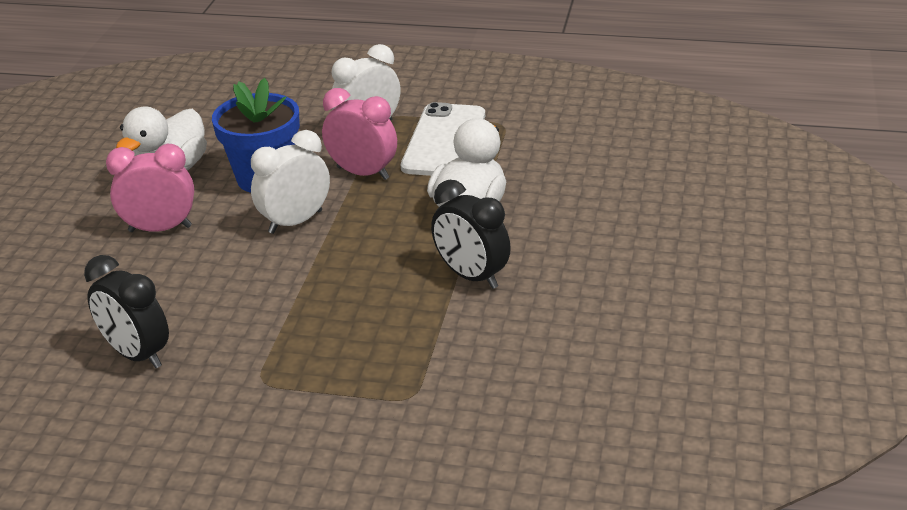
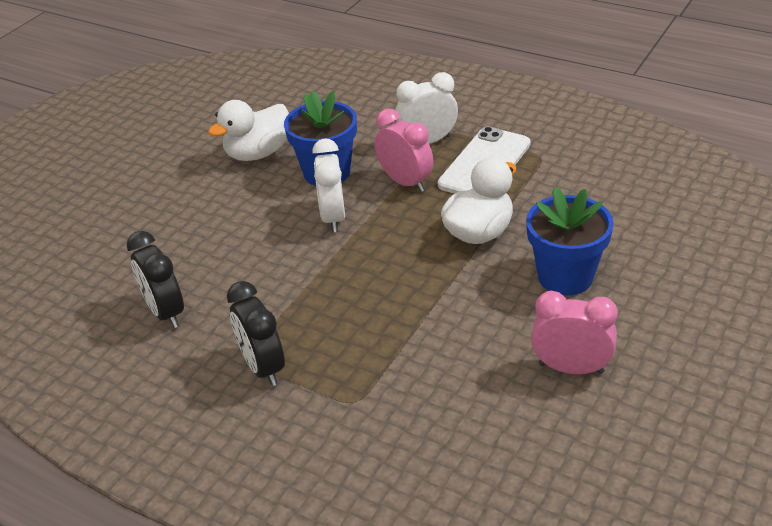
camera: 20 degrees right, 5 degrees up
pink clock [106,144,194,232] -> pink clock moved to [531,291,618,374]
white clock [251,130,330,234] -> white clock turned 75 degrees counterclockwise [312,138,345,232]
black clock [431,180,511,289] -> black clock moved to [227,281,285,386]
none -> blue flower pot [526,187,614,296]

